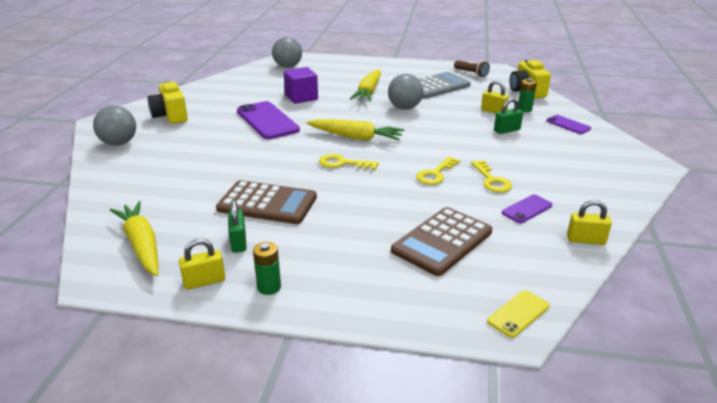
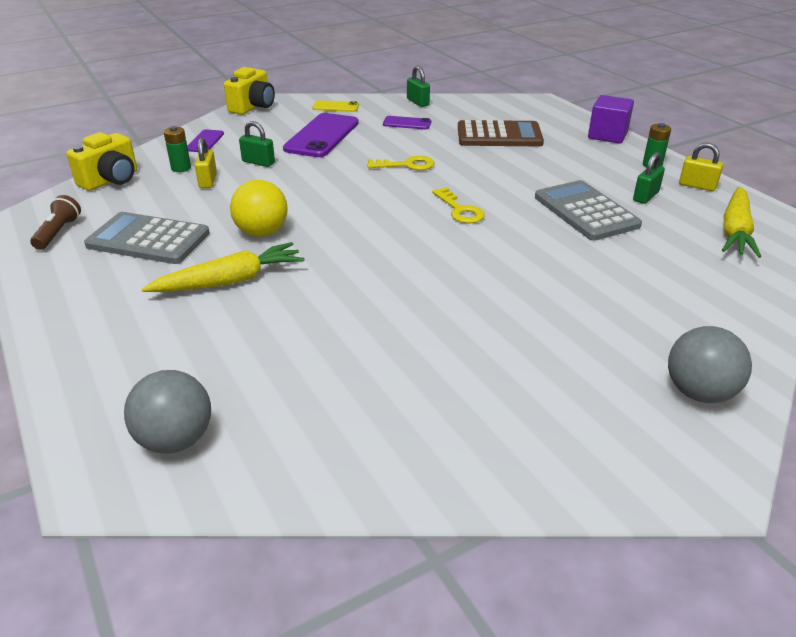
camera: 130 degrees left, 5 degrees up
yellow camera [148,81,188,124] -> yellow camera moved to [224,67,275,115]
brown calculator [216,180,317,224] -> grey calculator [535,180,642,241]
purple phone [237,101,300,139] -> purple phone moved to [283,113,359,157]
purple cube [284,67,318,104] -> purple cube moved to [588,95,634,144]
yellow carrot [306,119,404,141] -> none
grey ball [388,74,423,110] -> yellow ball [230,180,288,237]
yellow key [471,160,512,192] -> none
yellow phone [487,290,550,338] -> yellow phone moved to [312,100,359,112]
yellow padlock [567,200,612,245] -> green padlock [407,66,430,107]

